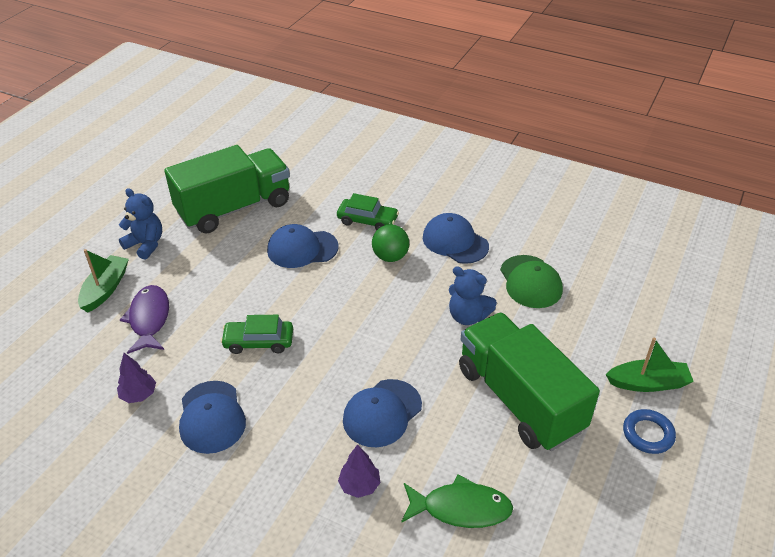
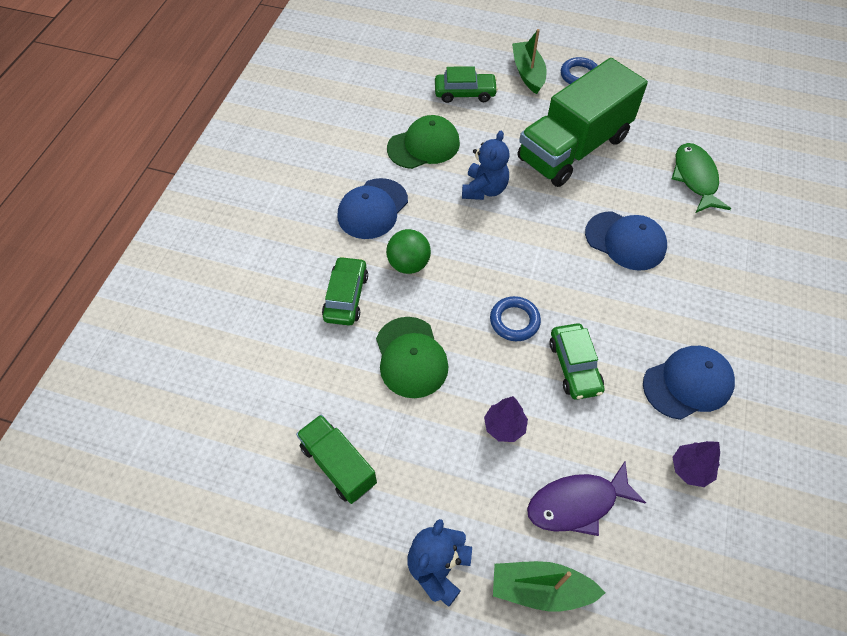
camera: 100 degrees left, 15 degrees up
green truck [164,145,290,233] -> green truck [296,414,377,504], size x0.53
blue cap [267,224,339,268] -> green cap [376,317,449,398]
purple tree [338,444,381,498] -> purple tree moved to [484,396,528,442]
none -> green car [435,66,498,103]
none -> blue ring [490,296,541,341]

